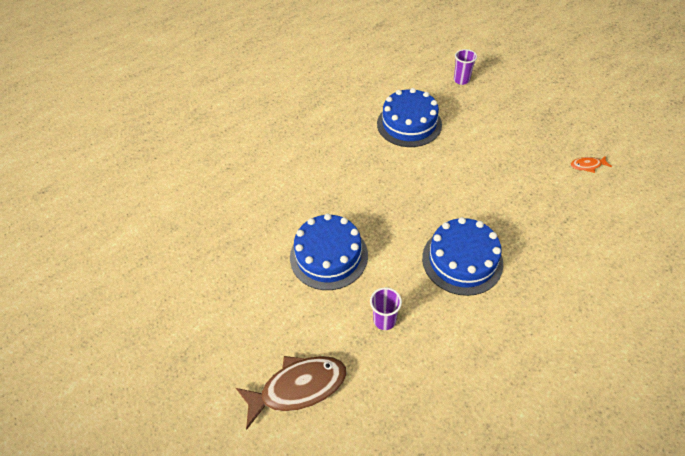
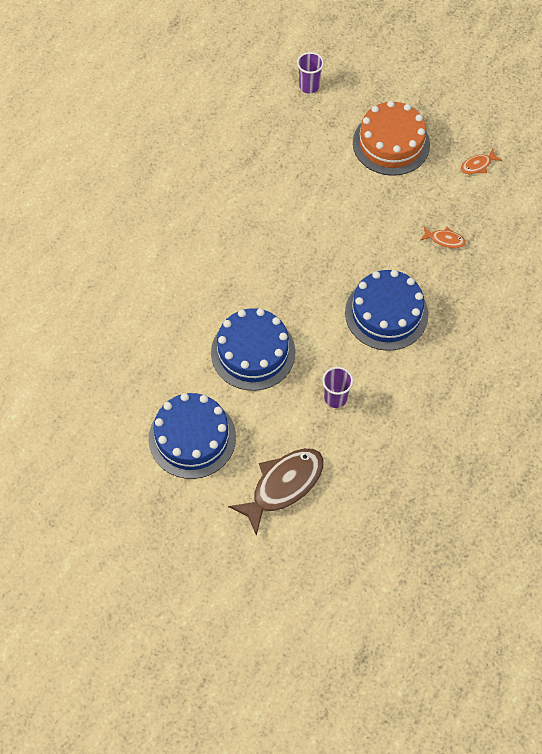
camera: 25 degrees left, 10 degrees up
blue cake [377,88,442,147] -> blue cake moved to [148,393,236,479]
none -> orange cake [353,101,430,176]
none -> orange fish [420,226,466,248]

